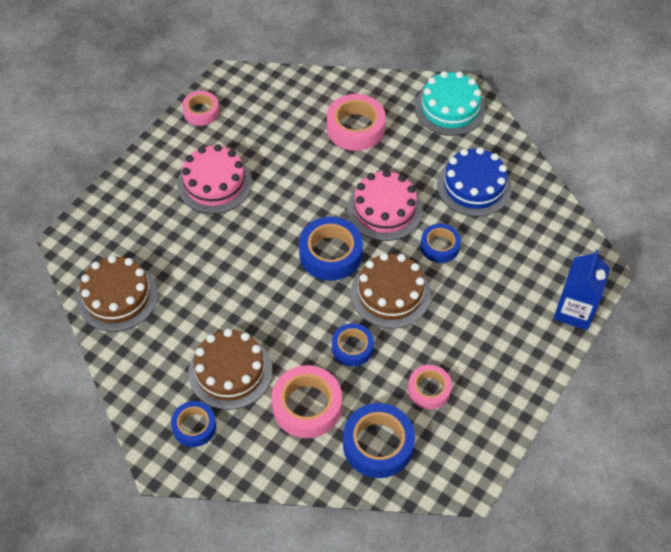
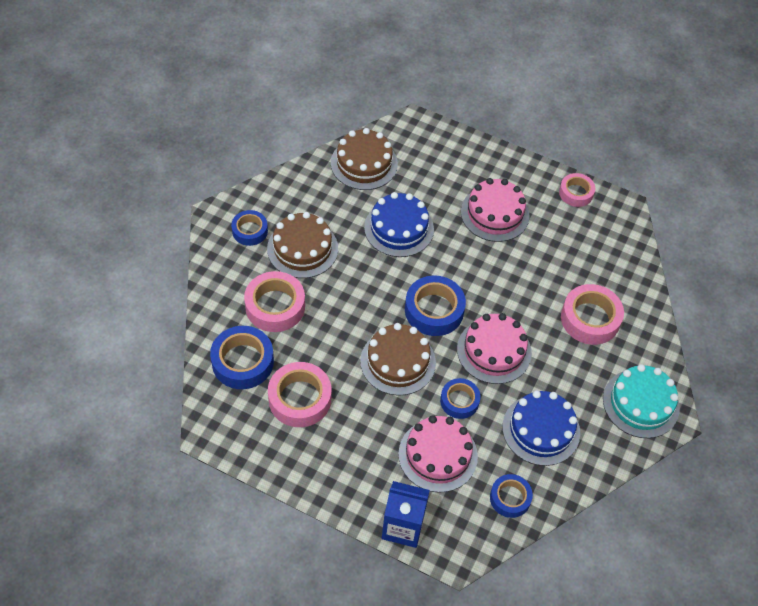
camera: 80 degrees right, 0 degrees up
blue tape [332,323,374,367] -> blue tape moved to [490,474,533,518]
pink tape [408,365,452,409] -> pink tape [268,362,332,427], size x1.60
none -> blue cake [364,192,434,257]
none -> pink cake [398,415,478,493]

